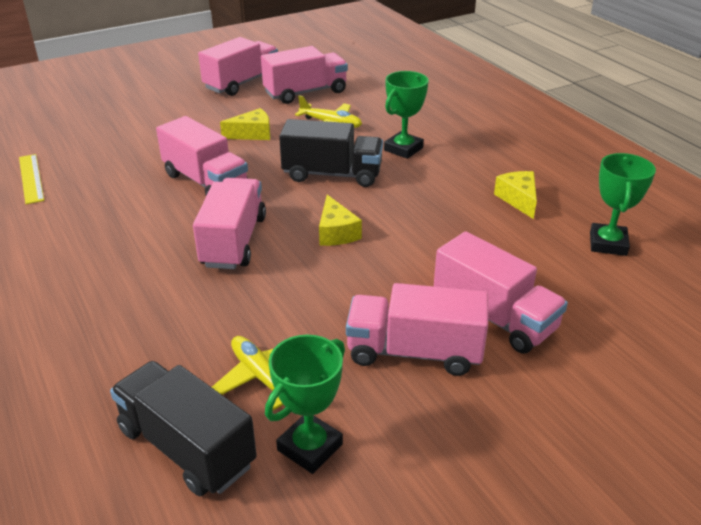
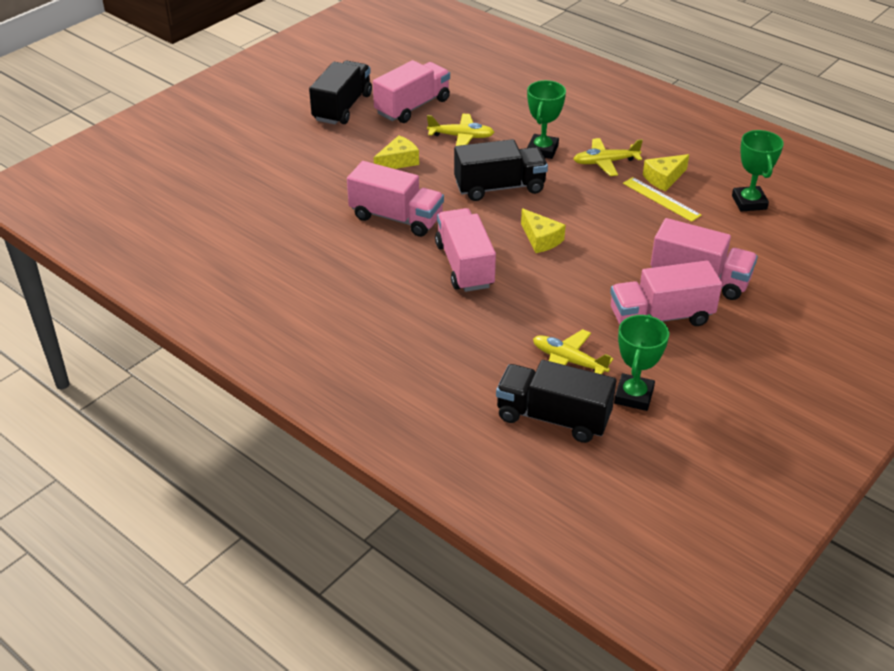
camera: 20 degrees left, 5 degrees up
yellow ruler [19,154,44,204] -> yellow ruler moved to [623,177,701,222]
pink truck [198,37,278,96] -> black truck [309,61,372,124]
yellow cheese [494,171,537,219] -> yellow cheese turned 90 degrees counterclockwise [643,154,689,191]
none -> yellow plane [573,138,643,176]

